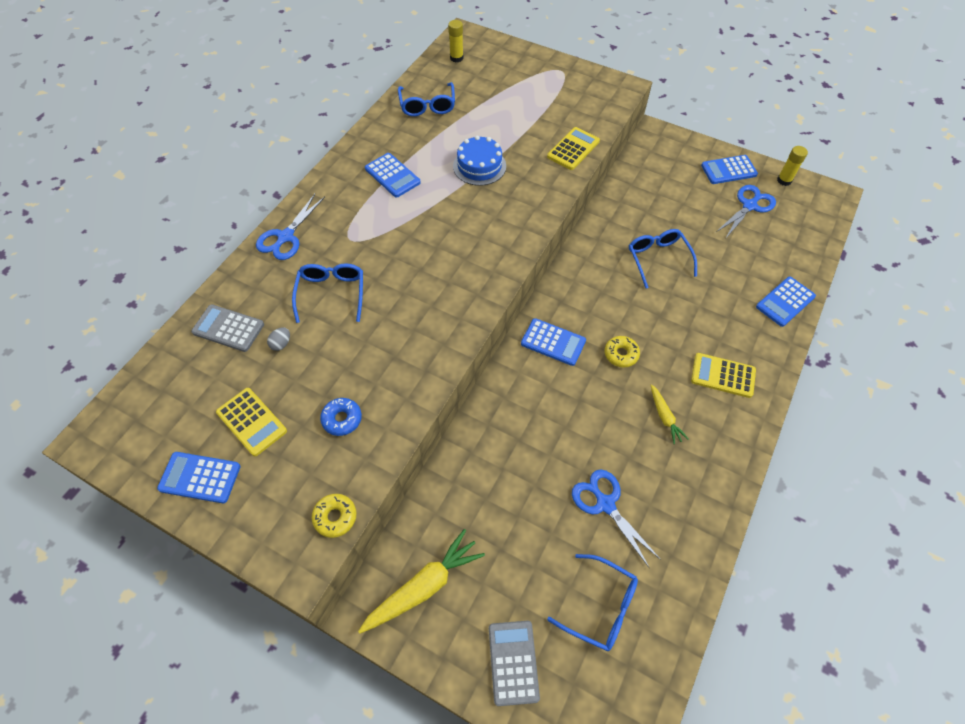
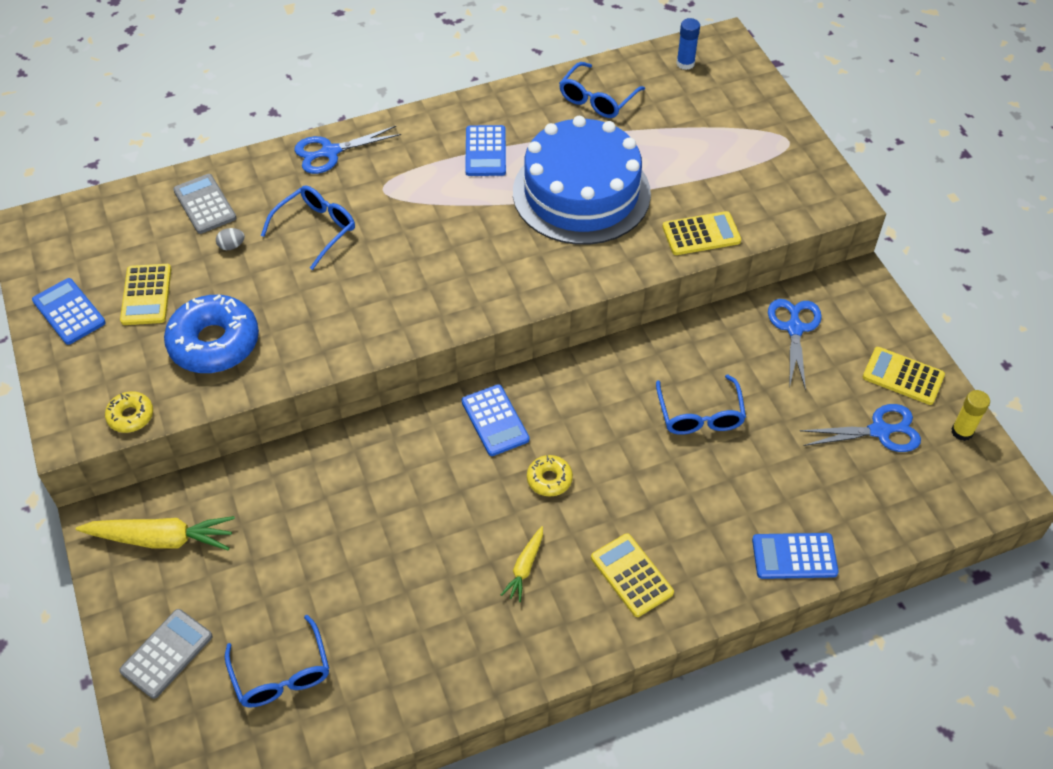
camera: 40 degrees right, 5 degrees down
blue donut [320,398,362,436] -> blue donut [164,294,259,373], size x2.04
yellow glue stick [448,20,464,62] -> blue glue stick [676,18,700,70]
blue cake [453,135,506,186] -> blue cake [513,116,651,245], size x1.99
blue scissors [572,469,661,567] -> blue scissors moved to [768,299,822,391]
blue glasses [629,229,697,289] -> blue glasses turned 150 degrees clockwise [656,375,746,435]
blue calculator [701,155,758,184] -> yellow calculator [863,347,945,405]

